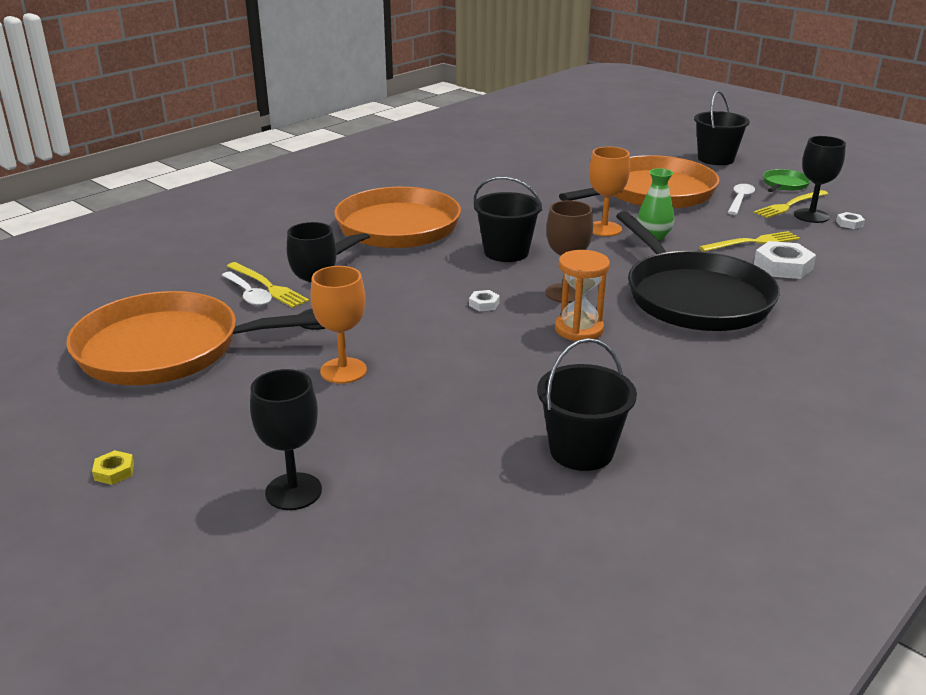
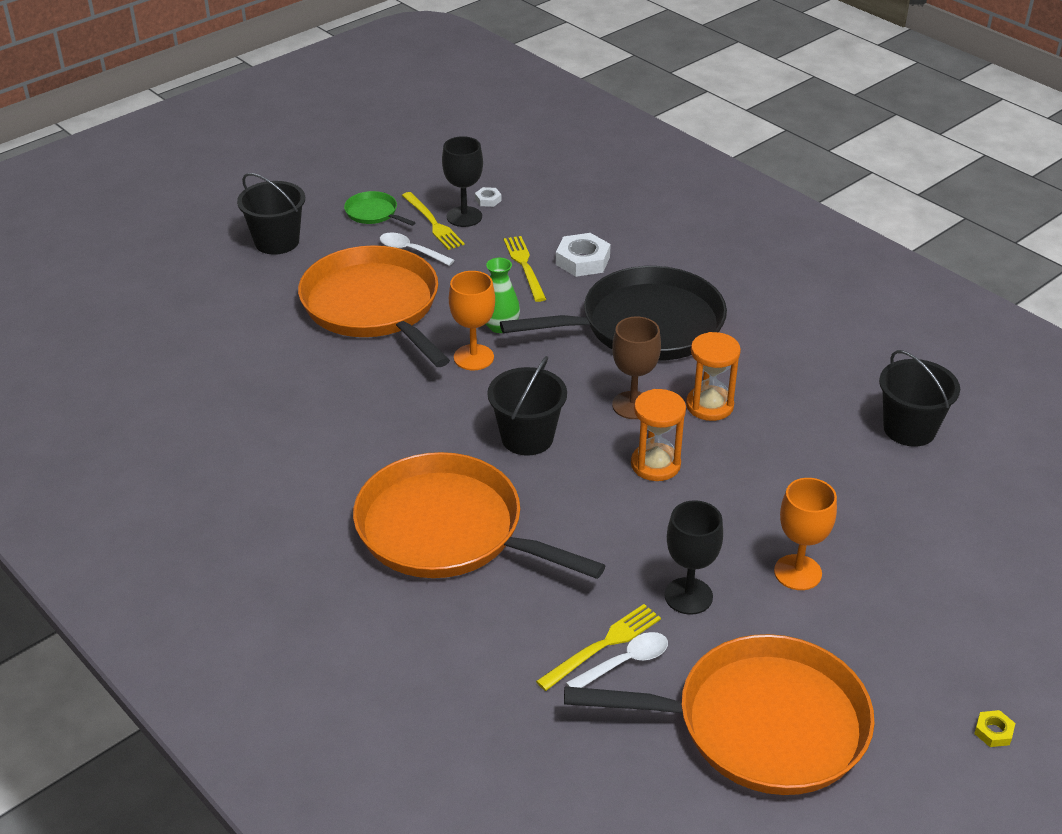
camera: 85 degrees left, 10 degrees up
orange pan [66,291,319,385] -> orange pan turned 90 degrees counterclockwise [564,634,875,795]
black goblet [250,369,322,510] -> none
white nut [469,290,500,311] -> orange hourglass [631,389,686,481]

